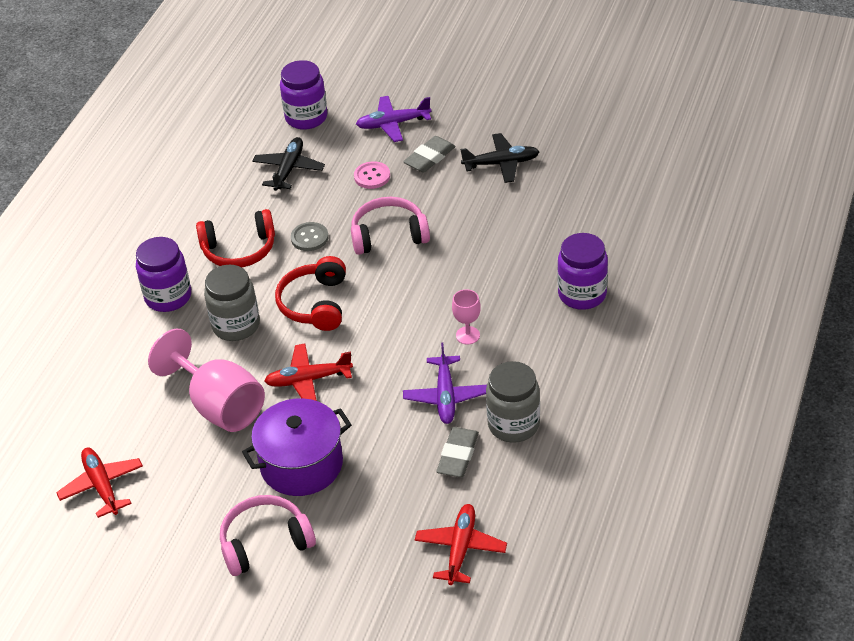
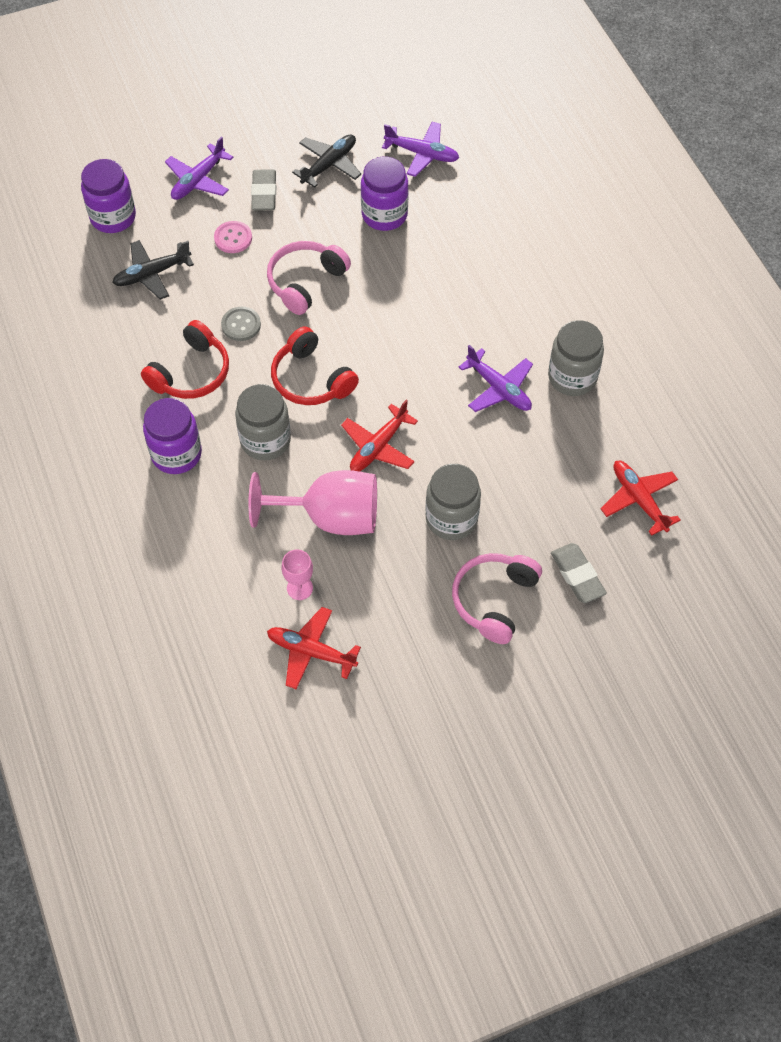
camera: 45 degrees left, 15 degrees up
purple pot [242,398,352,496] -> grey jar [425,464,481,540]
black plane [252,137,325,191] -> black plane turned 90 degrees counterclockwise [112,240,194,300]
grey eraser [436,427,479,477] -> grey eraser moved to [551,543,607,603]
pink goblet [452,289,481,345] -> pink goblet moved to [282,550,313,600]
purple jar [558,233,608,310] -> purple jar moved to [361,157,409,231]
none -> purple plane [382,122,459,177]

